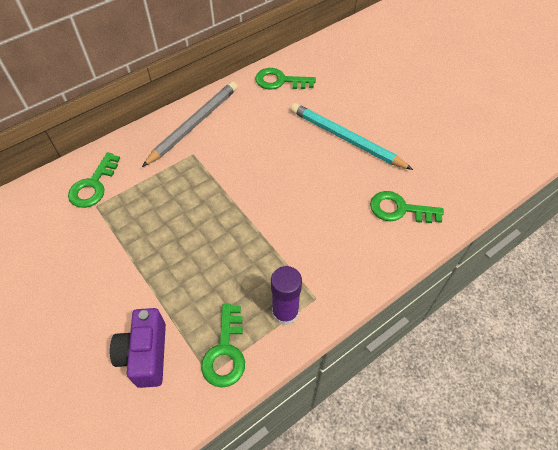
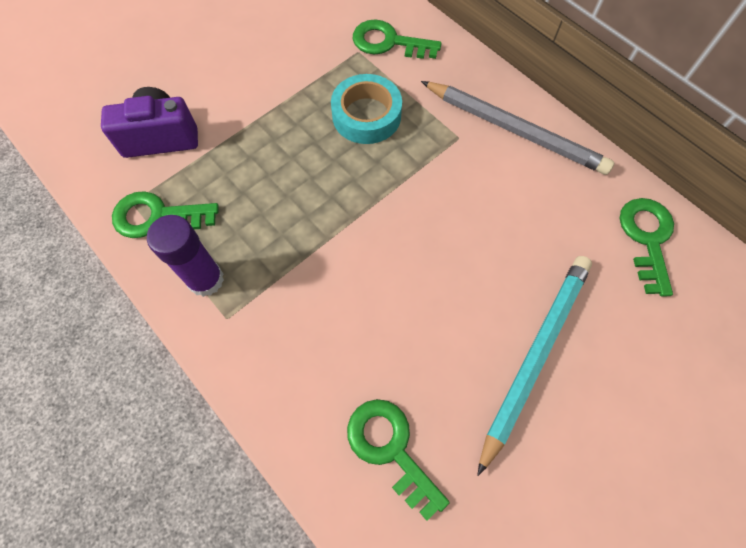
camera: 85 degrees right, 10 degrees up
green key [370,191,444,223] -> green key turned 45 degrees counterclockwise [347,399,450,521]
none -> turquoise tape [331,74,402,144]

